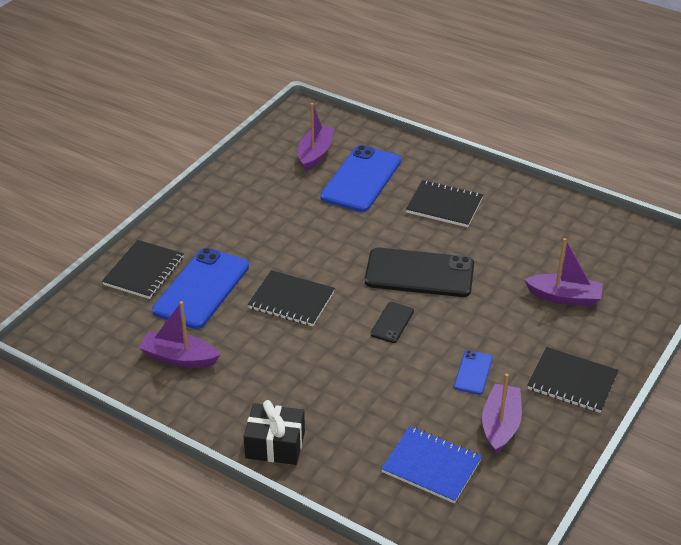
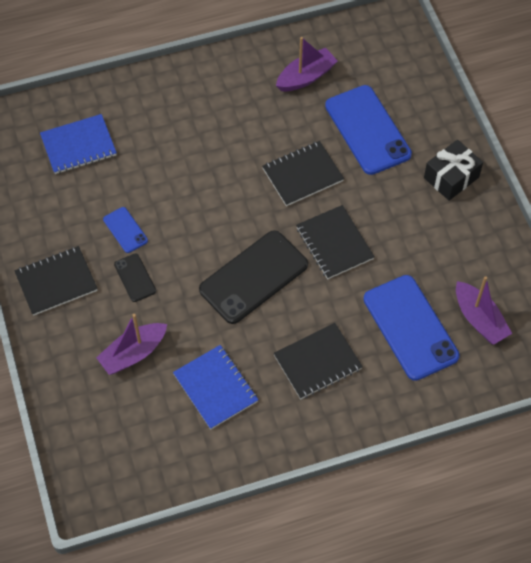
camera: 130 degrees right, 20 degrees up
black notebook [102,240,184,299] -> black notebook moved to [296,205,375,279]
black gift [244,400,305,465] -> black gift moved to [424,140,483,201]
black phone [371,302,414,343] -> black phone moved to [114,254,156,302]
purple boat [482,374,522,454] -> none
none -> blue notebook [173,345,258,429]

